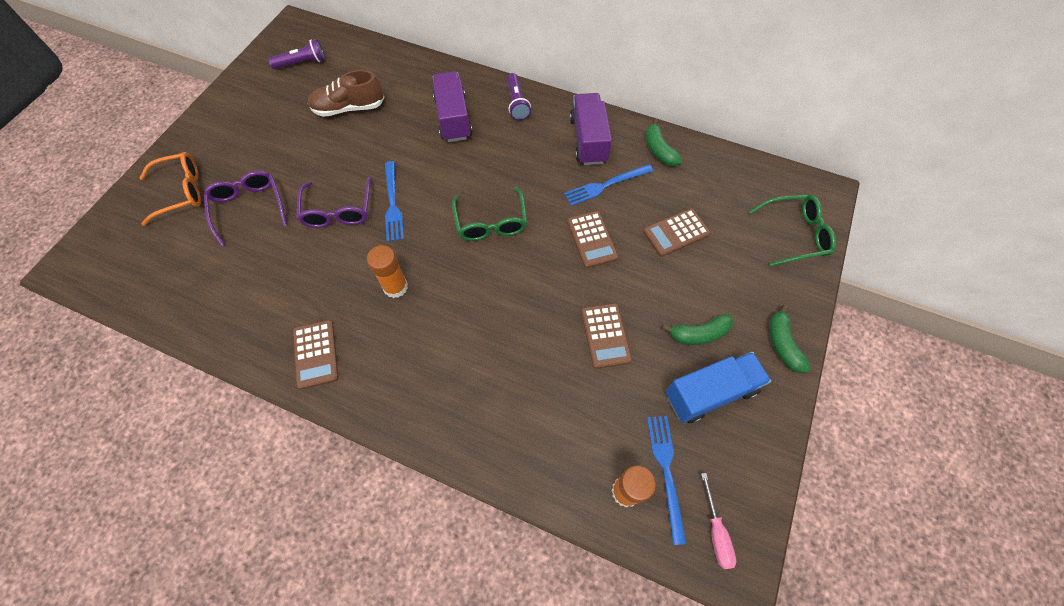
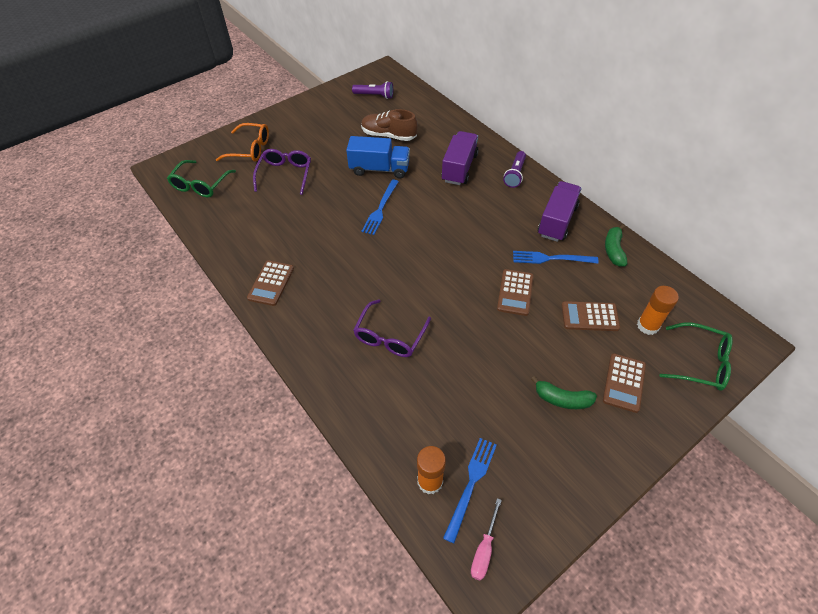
camera: 30 degrees right, 10 degrees down
purple glasses [296,177,371,228] -> purple glasses moved to [353,299,431,357]
orange glue stick [367,245,408,298] -> orange glue stick moved to [637,286,679,335]
green glasses [452,186,527,241] -> green glasses moved to [167,160,236,198]
brown calculator [581,303,632,369] -> brown calculator moved to [603,353,646,413]
blue truck [665,352,771,423] -> blue truck moved to [346,136,410,179]
green banana [769,305,811,373] -> none

